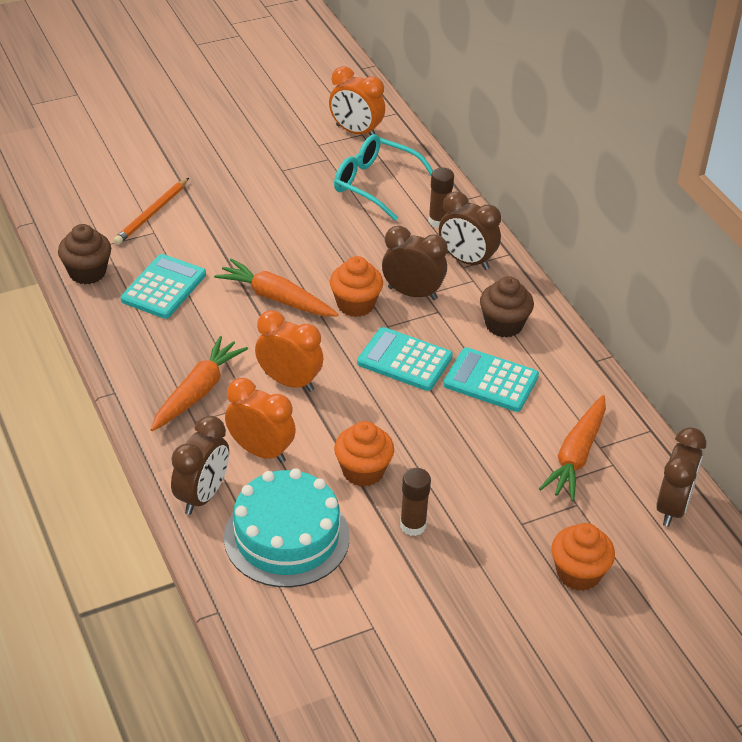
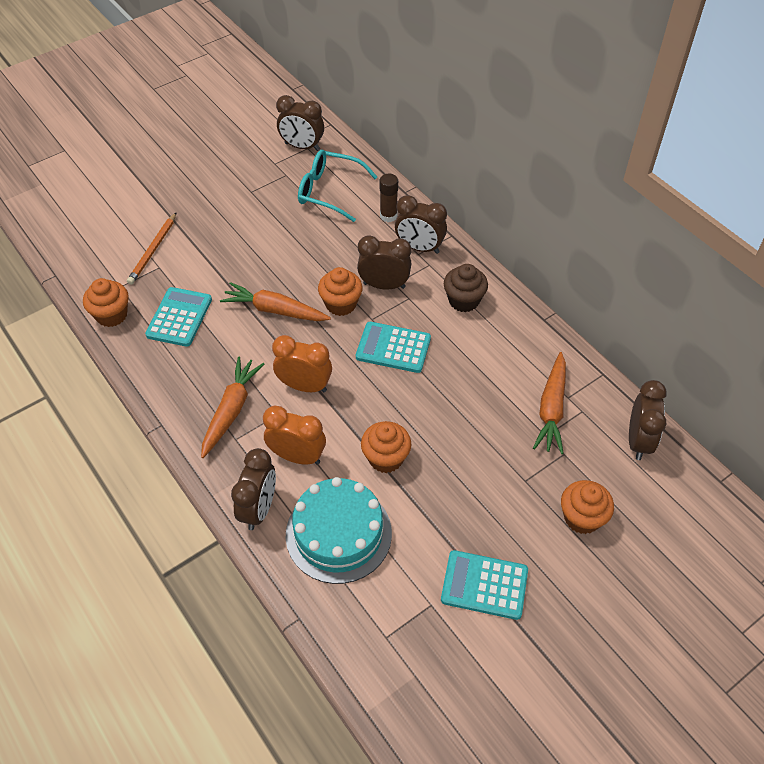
camera: 10 degrees left, 10 degrees up
brown cupcake [58,224,111,284] -> orange cupcake [83,278,129,327]
orange clock [329,66,385,136] -> brown clock [276,95,324,151]
brown glue stick [400,468,431,536] -> none
turquoise calculator [443,347,539,412] -> turquoise calculator moved to [441,550,528,620]

